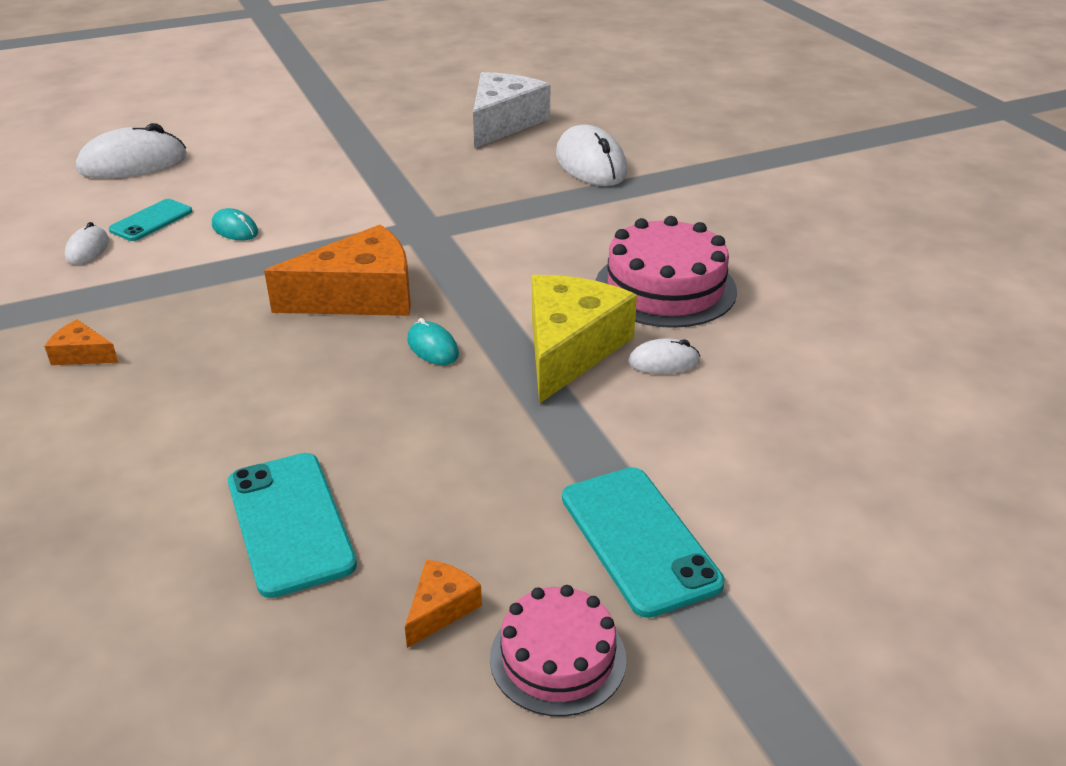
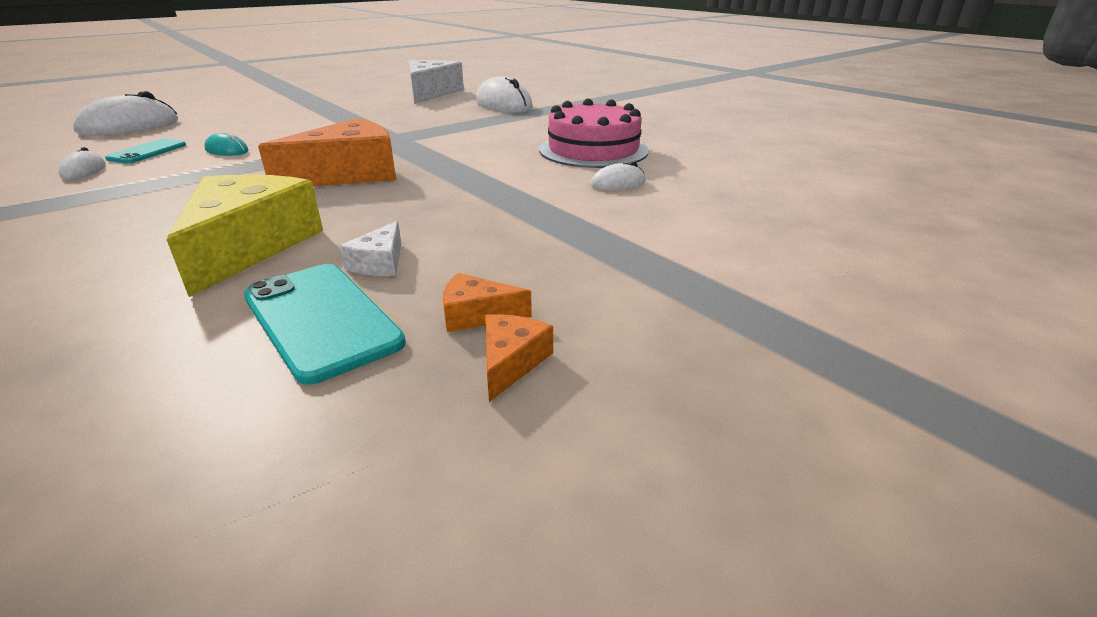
camera: 15 degrees left, 5 degrees down
orange cheese [44,320,119,365] -> orange cheese moved to [443,273,532,332]
turquoise mouse [407,318,459,365] -> none
pink cake [490,585,626,716] -> none
yellow cheese [532,275,637,404] -> yellow cheese moved to [166,174,323,297]
turquoise phone [562,467,725,618] -> none
none -> white cheese [340,221,401,276]

